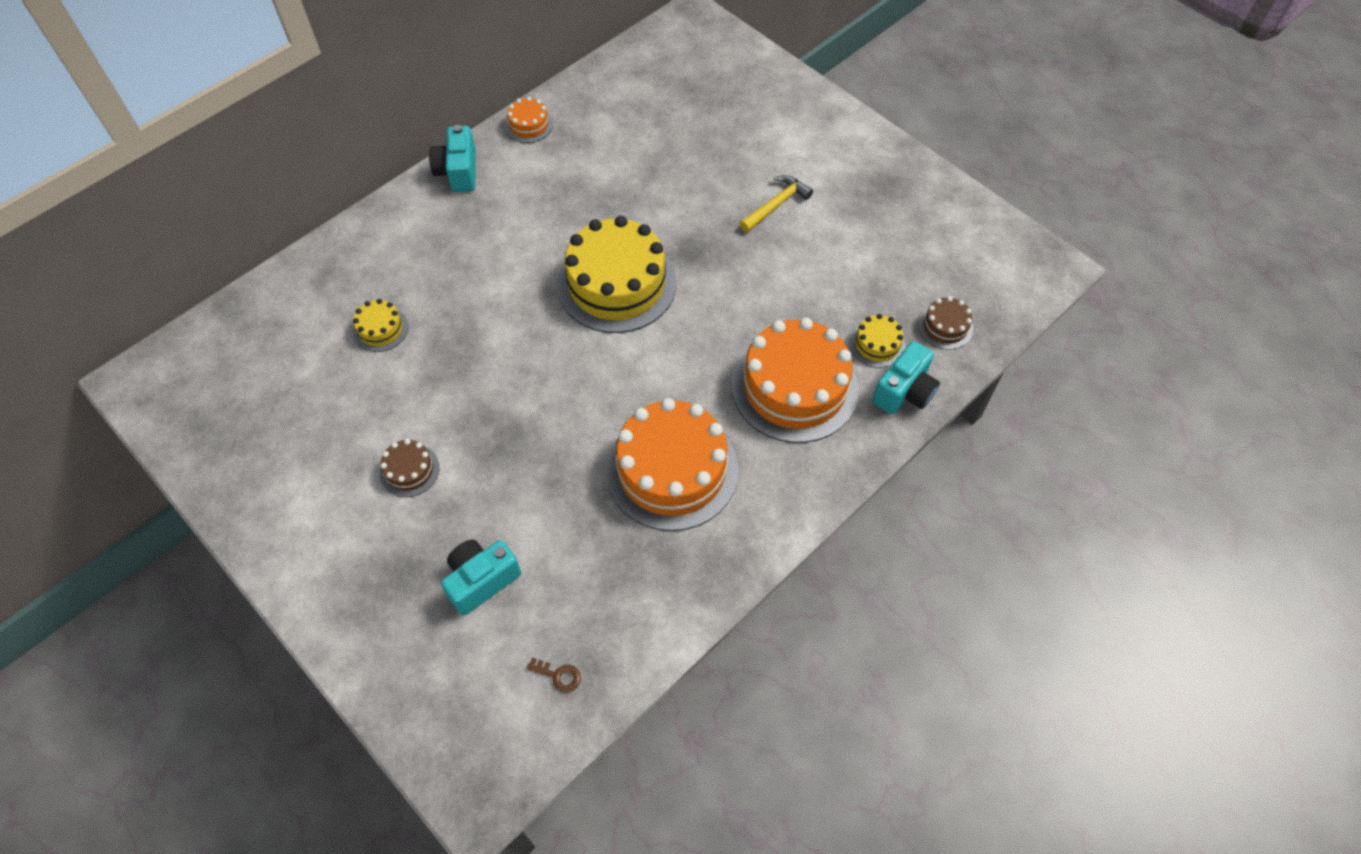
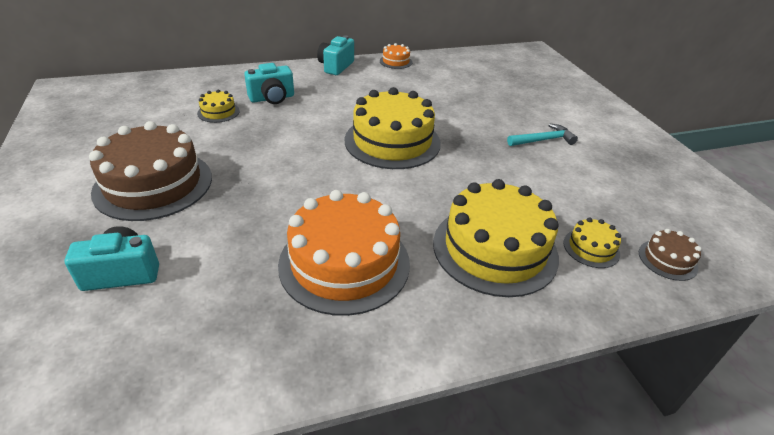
camera: 25 degrees right, 20 degrees down
brown cake [380,439,439,497] -> brown cake [89,121,212,221], size x2.24
brown key [526,657,581,693] -> none
orange cake [732,317,859,443] -> yellow cake [433,179,559,297]
yellow hammer [740,175,813,232] -> turquoise hammer [507,124,578,146]
turquoise camera [872,341,940,414] -> turquoise camera moved to [244,63,294,104]

